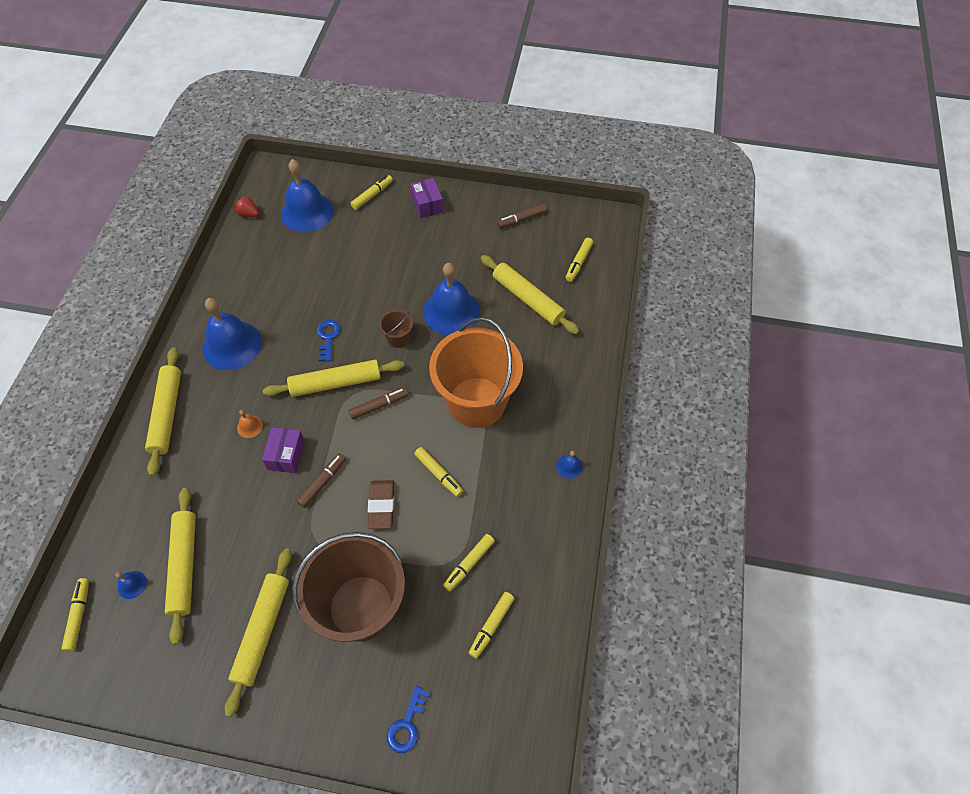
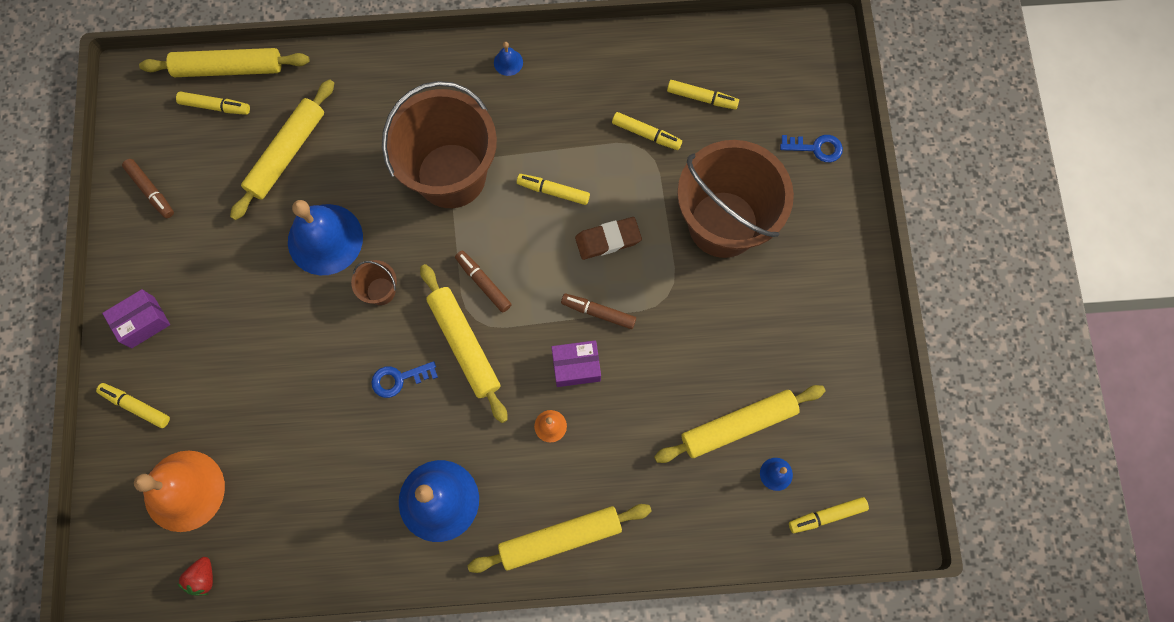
camera: 105 degrees left, 15 degrees up
yellow rolling pin [225,548,292,717] -> yellow rolling pin moved to [139,48,310,77]
blue bell [281,159,334,232] -> orange bell [134,450,225,532]
yellow marker [414,447,463,497] -> yellow marker turned 105 degrees counterclockwise [517,174,590,205]
orange bucket [429,317,523,428] -> brown bucket [382,81,497,208]

